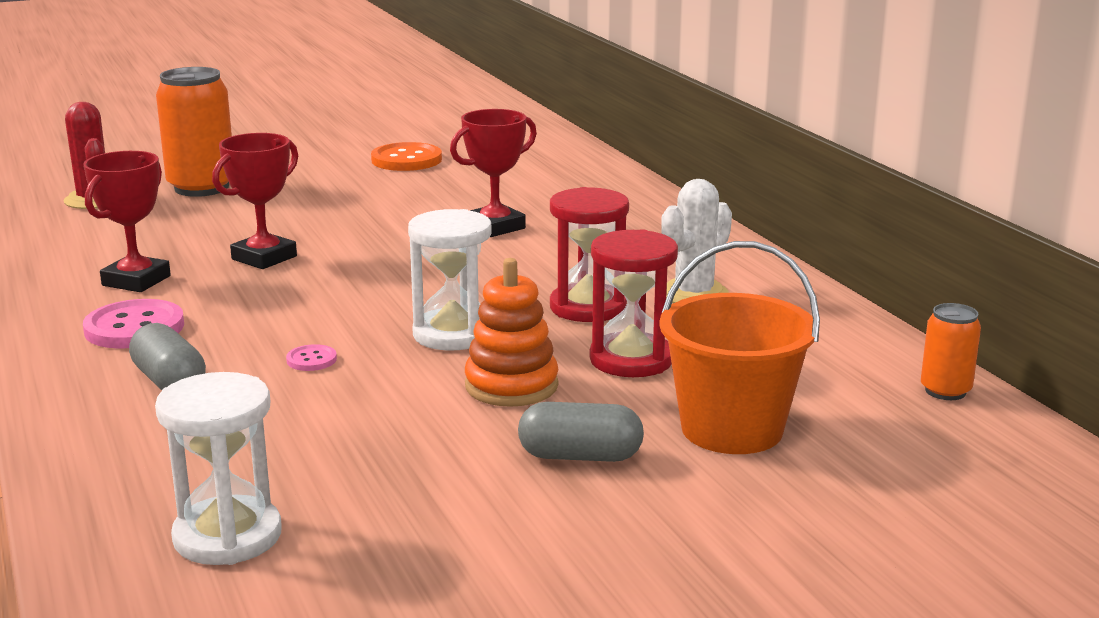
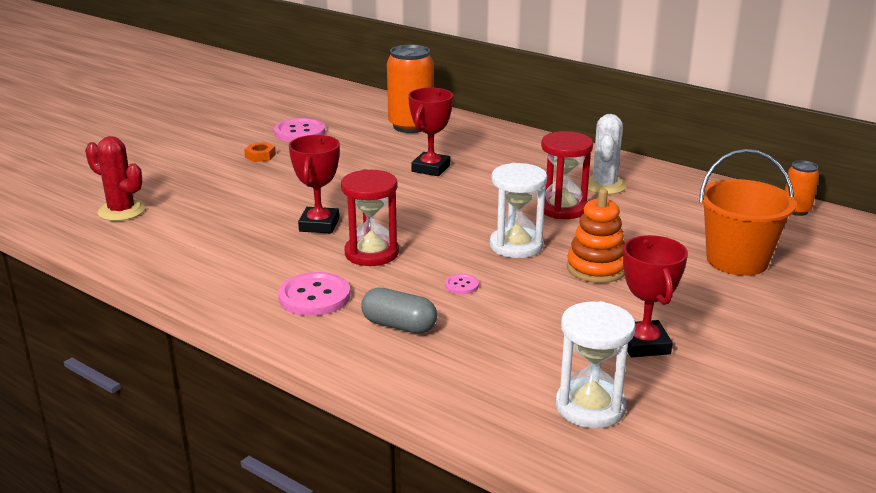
camera: 30 degrees left, 5 degrees up
red trophy [83,151,171,292] -> red trophy moved to [623,235,688,357]
orange can [156,67,232,197] -> orange can moved to [387,45,434,133]
orange button [371,142,442,171] -> pink button [274,118,325,142]
grey capsule [518,402,644,462] -> none
red hourglass [590,229,678,377] -> red hourglass moved to [341,169,399,266]
none -> orange nut [244,142,276,162]

